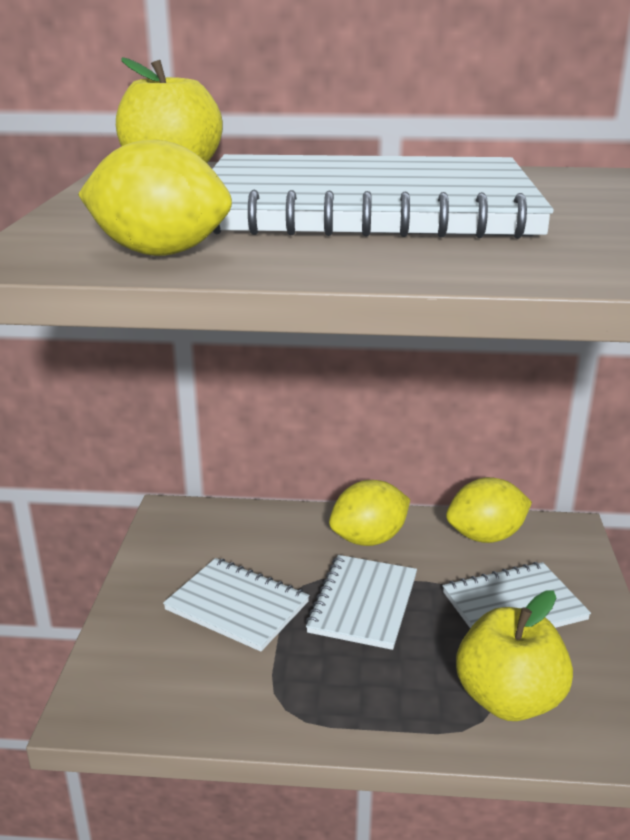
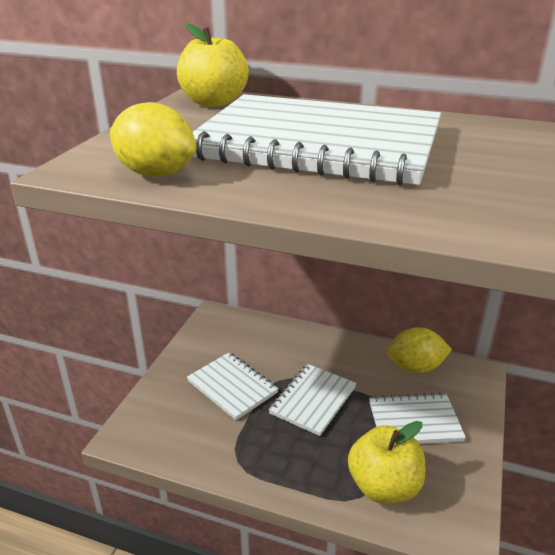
camera: 15 degrees right, 5 degrees up
yellow lemon [329,480,410,546] -> none

